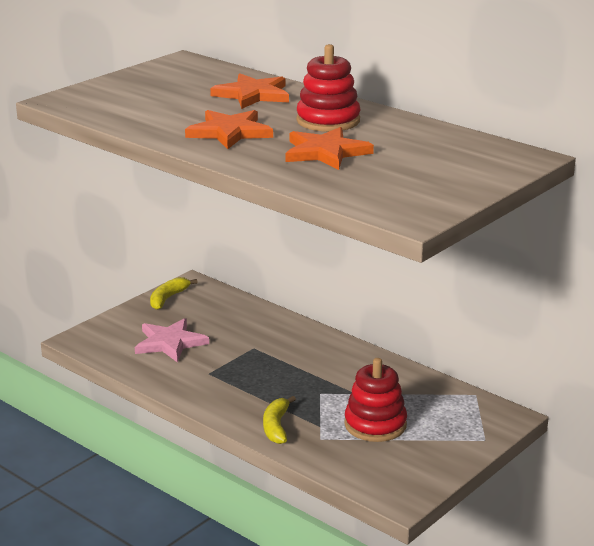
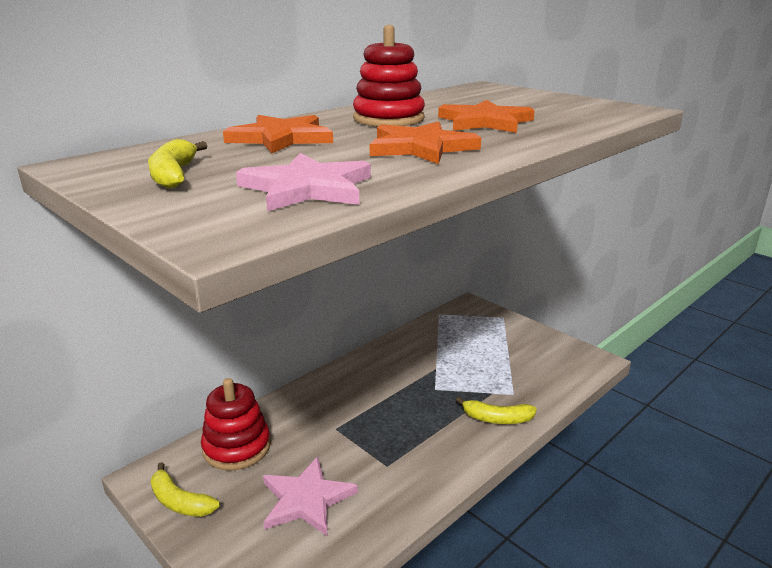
camera: 85 degrees left, 0 degrees up
red stacking toy [344,358,407,442] -> red stacking toy moved to [201,378,271,470]
none -> yellow banana [148,139,207,189]
none -> pink star [236,153,371,211]

